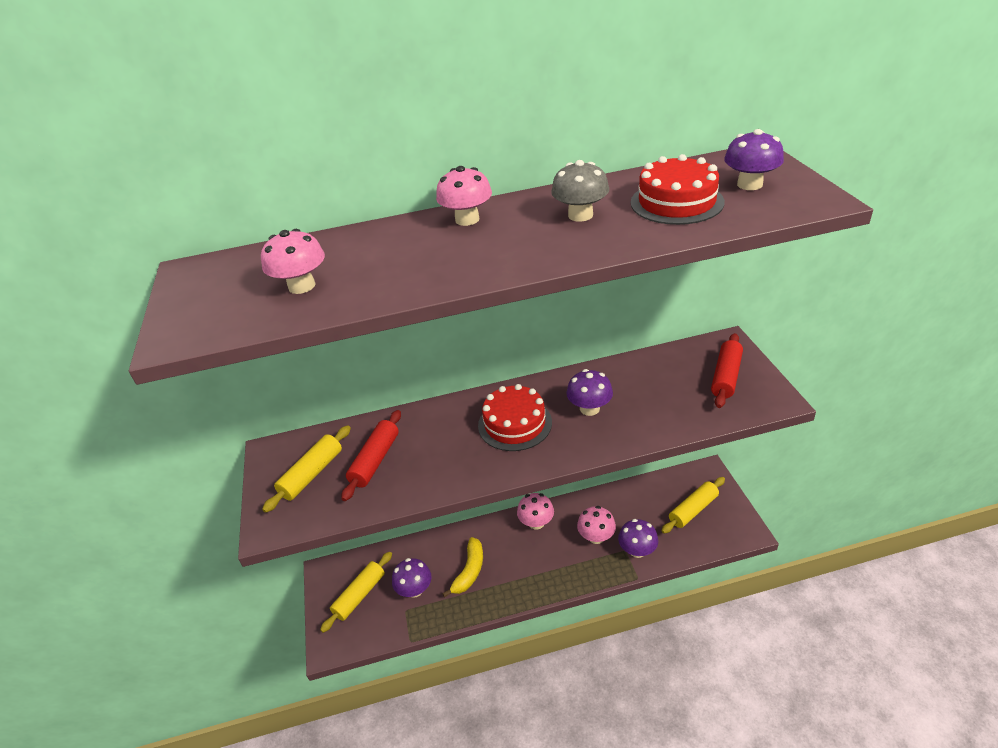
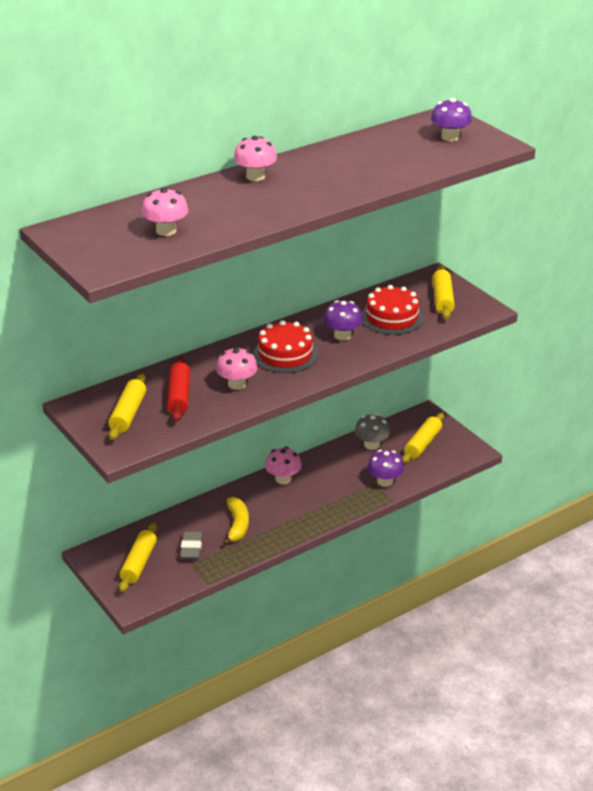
camera: 25 degrees left, 5 degrees down
purple mushroom [392,558,431,598] -> grey eraser [180,531,203,559]
grey mushroom [551,160,609,222] -> grey mushroom moved to [355,414,390,450]
pink mushroom [577,506,616,544] -> pink mushroom moved to [216,347,258,390]
red cake [631,154,725,225] -> red cake moved to [362,285,424,335]
red rolling pin [711,333,743,408] -> yellow rolling pin [433,266,455,319]

